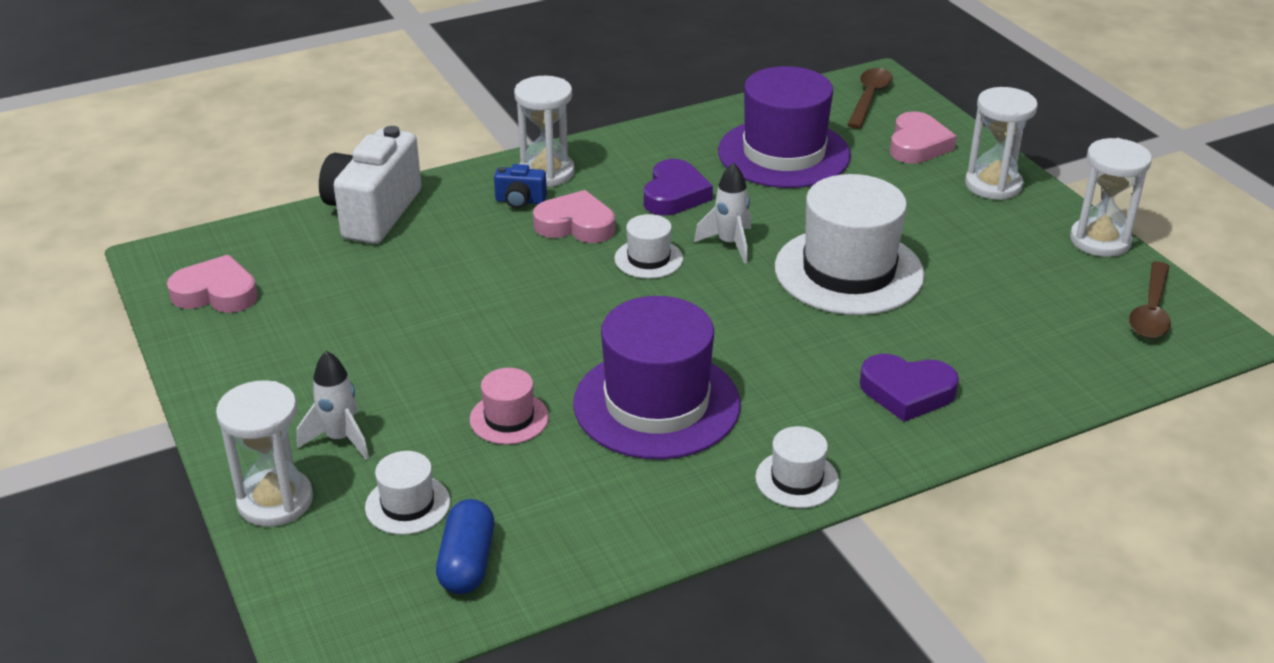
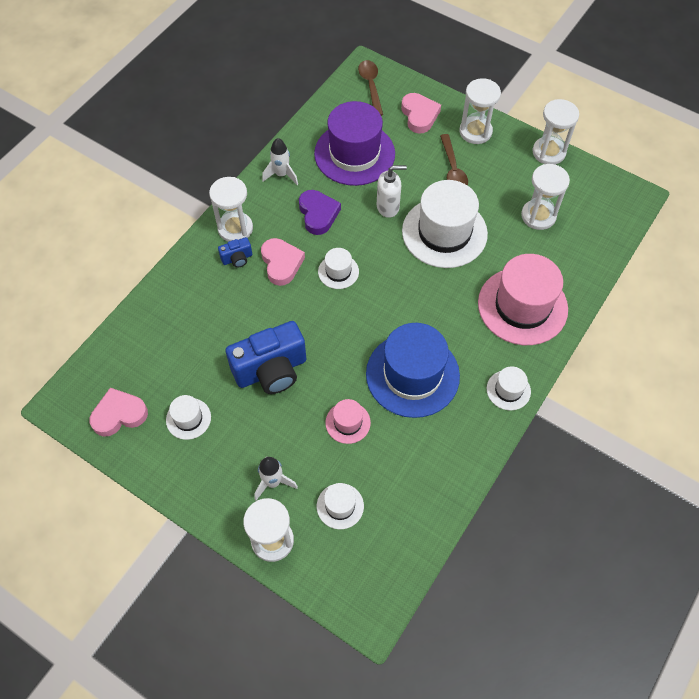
camera: 30 degrees left, 25 degrees up
white camera [319,126,421,244] -> none
blue capsule [436,499,494,594] -> none
pink heart [533,190,615,243] -> pink heart turned 90 degrees clockwise [261,238,305,286]
purple hat [573,296,740,459] -> blue hat [366,323,460,418]
white rocket [694,162,751,264] -> white rocket moved to [262,138,298,185]
purple heart [860,354,959,422] -> pink hat [478,254,568,345]
brown spoon [1129,261,1171,339] -> brown spoon moved to [440,134,468,186]
none -> white hat [166,395,211,440]
none -> blue camera [225,321,306,394]
none -> white soap dispenser [377,165,407,218]
none -> white hourglass [521,164,570,230]

